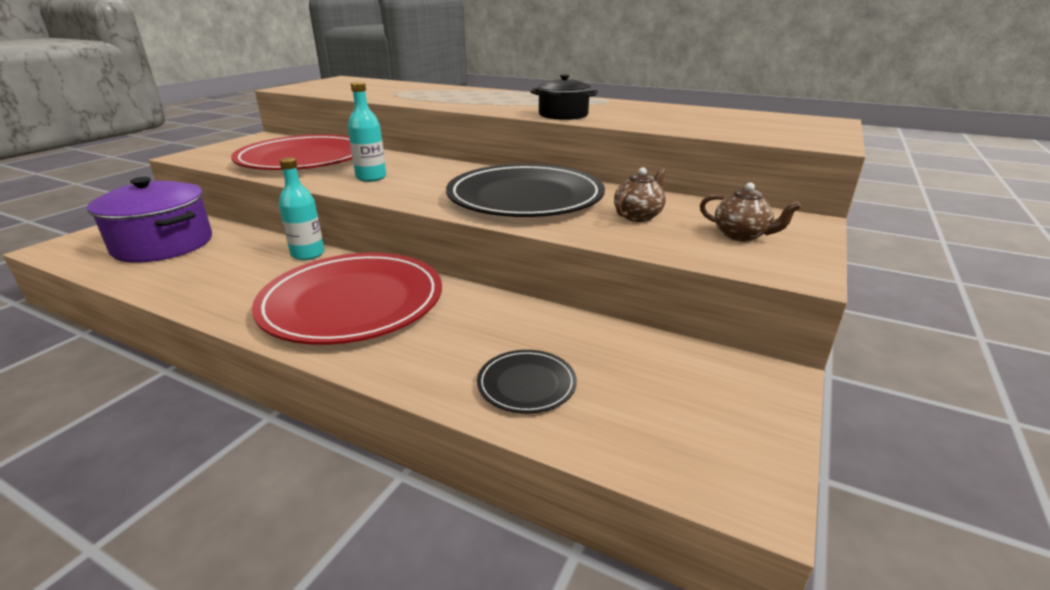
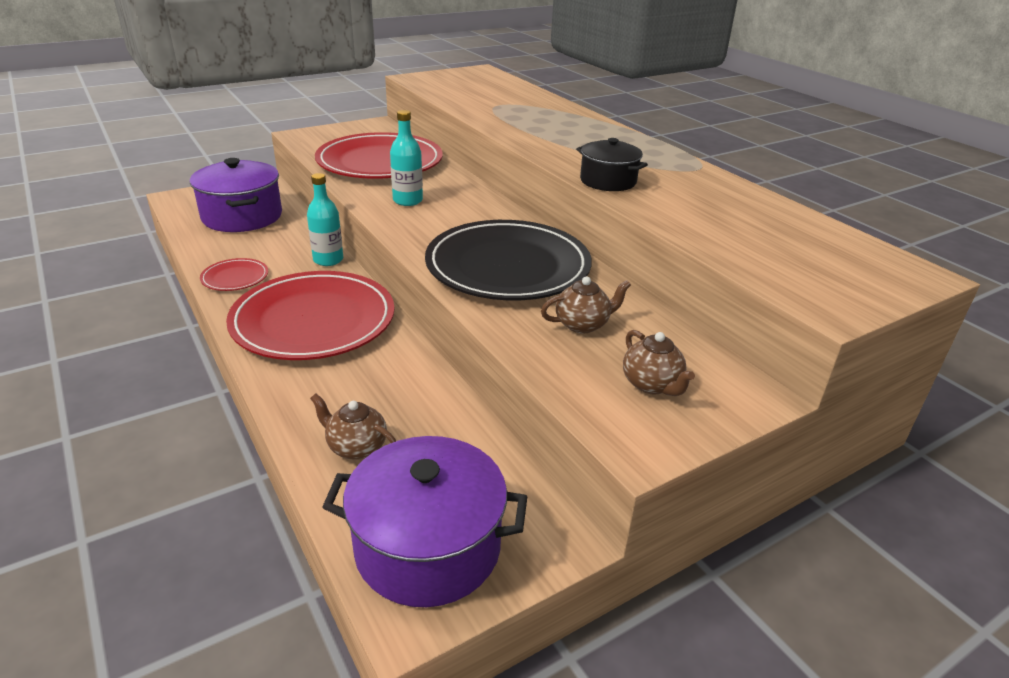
camera: 30 degrees right, 5 degrees up
black plate [477,350,577,413] -> brown teapot [310,394,396,460]
none -> red plate [200,258,268,291]
none -> purple pot [322,436,527,607]

